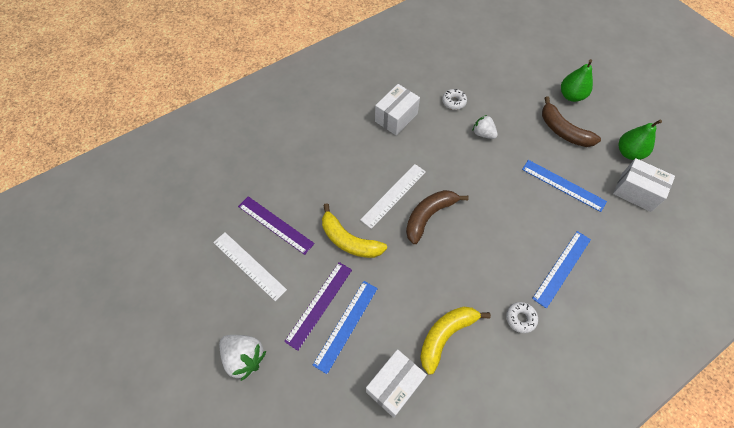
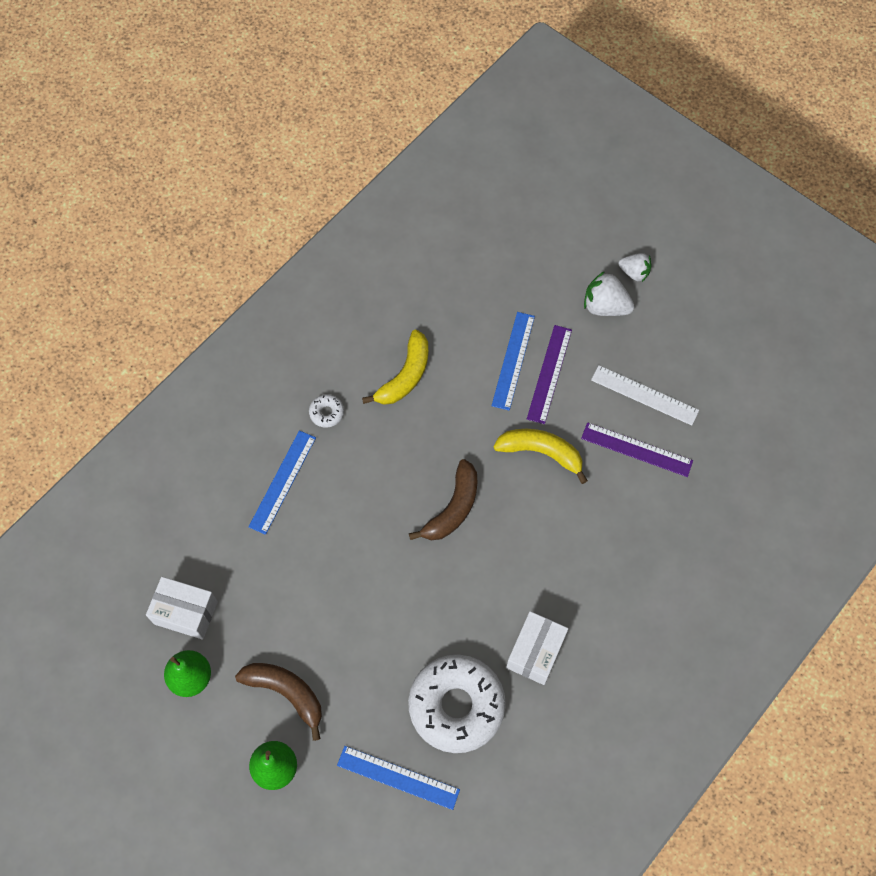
camera: 165 degrees right, 5 degrees up
white ruler [360,164,426,229] -> none
white box [366,349,427,418] -> none
white donut [442,89,467,110] -> white donut [408,655,506,753], size x2.50
white strawberry [473,115,498,139] -> white strawberry moved to [619,253,651,282]
blue ruler [522,160,607,212] -> blue ruler moved to [337,746,460,810]

